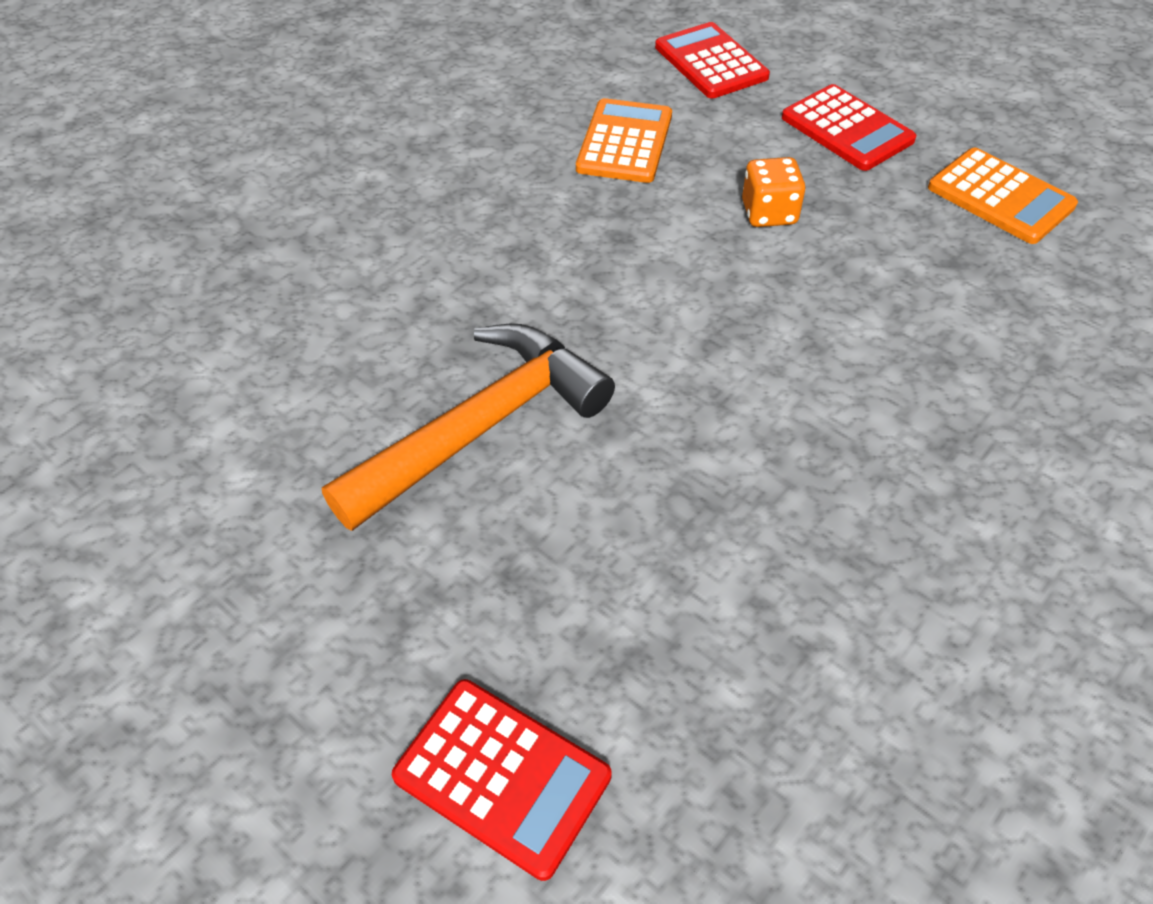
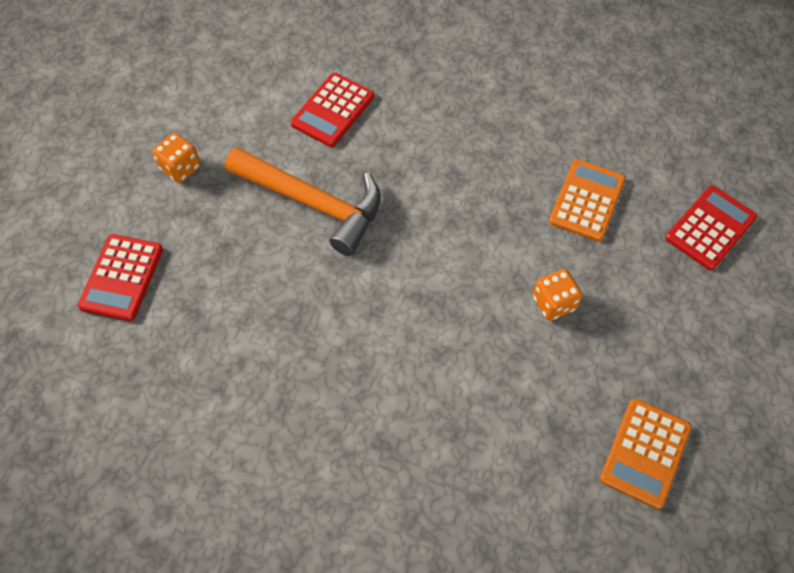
camera: 70 degrees right, 10 degrees up
orange calculator [576,98,672,183] -> orange calculator turned 60 degrees counterclockwise [549,159,625,242]
red calculator [782,84,916,171] -> red calculator moved to [291,73,374,147]
none -> orange dice [152,133,201,183]

